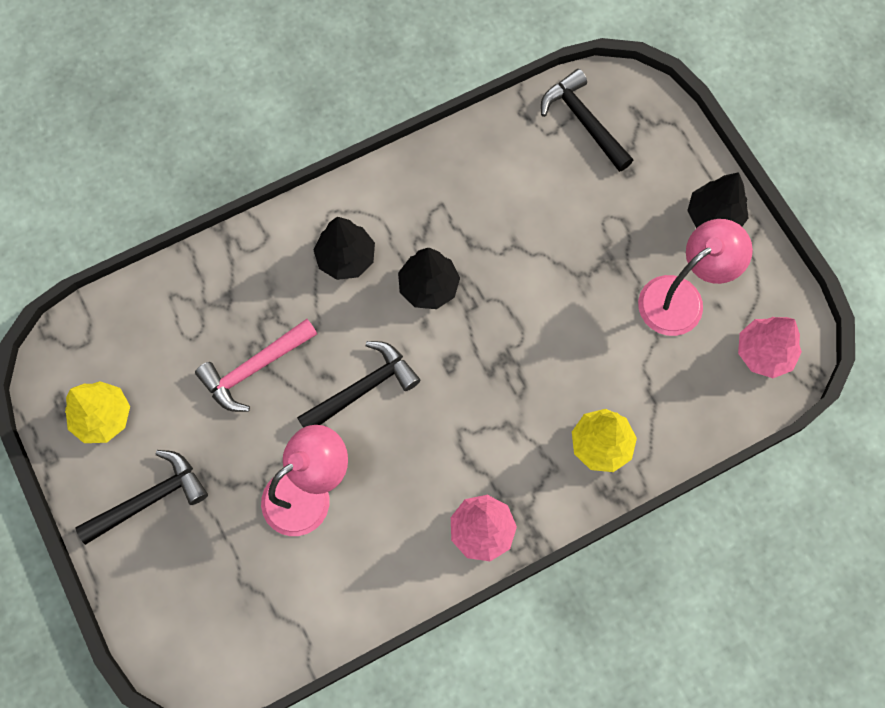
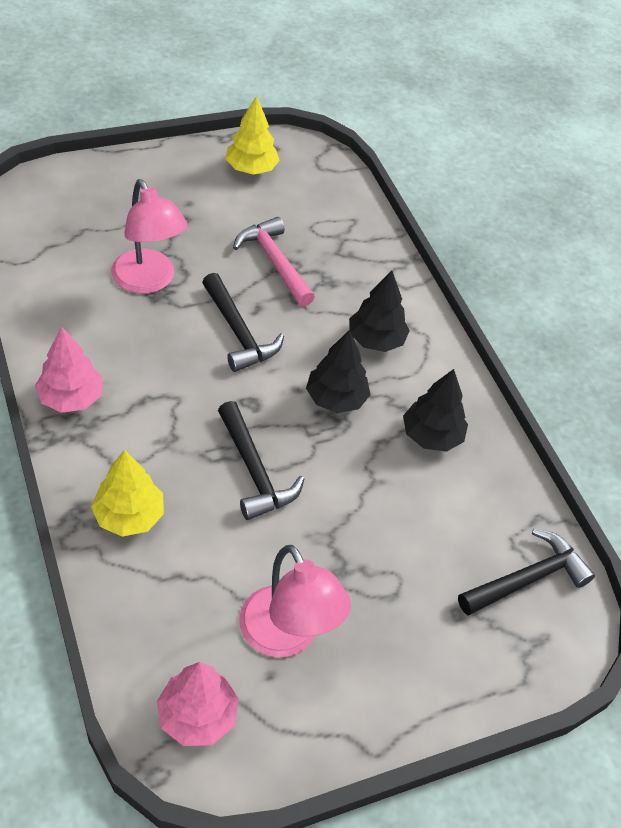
camera: 90 degrees right, 20 degrees down
black hammer [75,450,208,545] -> black hammer moved to [218,401,304,520]
black tree [687,172,749,228] -> black tree moved to [403,369,468,452]

